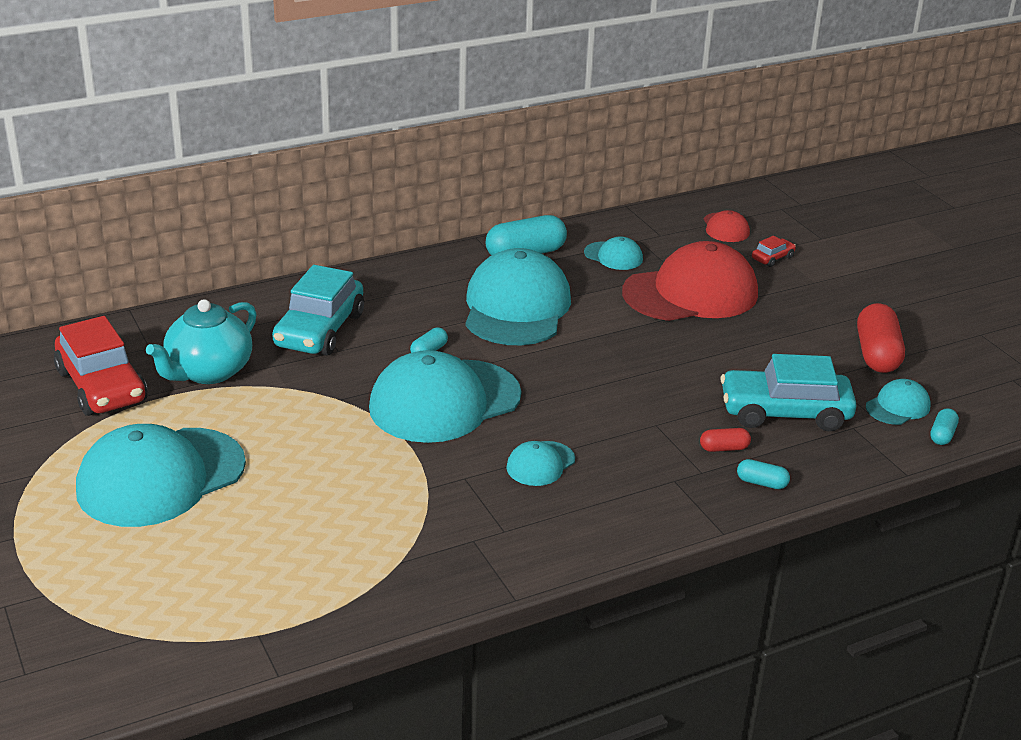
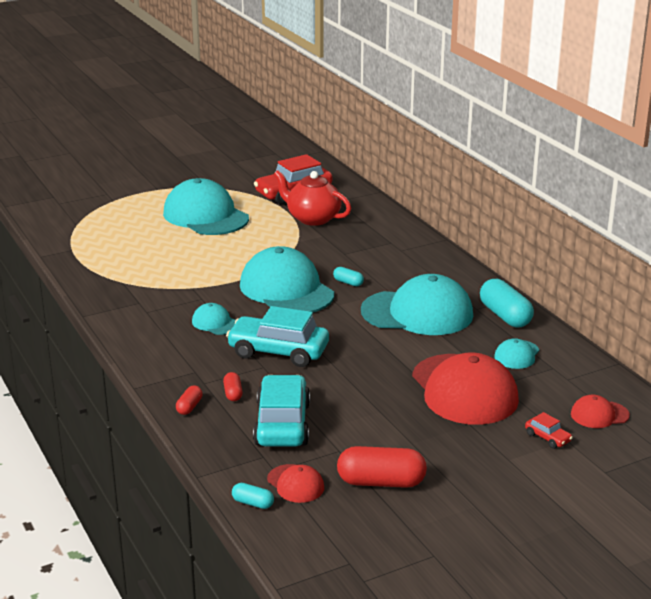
camera: 90 degrees right, 5 degrees down
turquoise teapot [146,299,257,384] -> red teapot [274,170,351,226]
turquoise car [272,265,364,356] -> turquoise car moved to [226,306,329,367]
turquoise capsule [737,459,790,489] -> red capsule [176,385,203,415]
turquoise cap [866,379,931,425] -> red cap [267,464,324,503]

